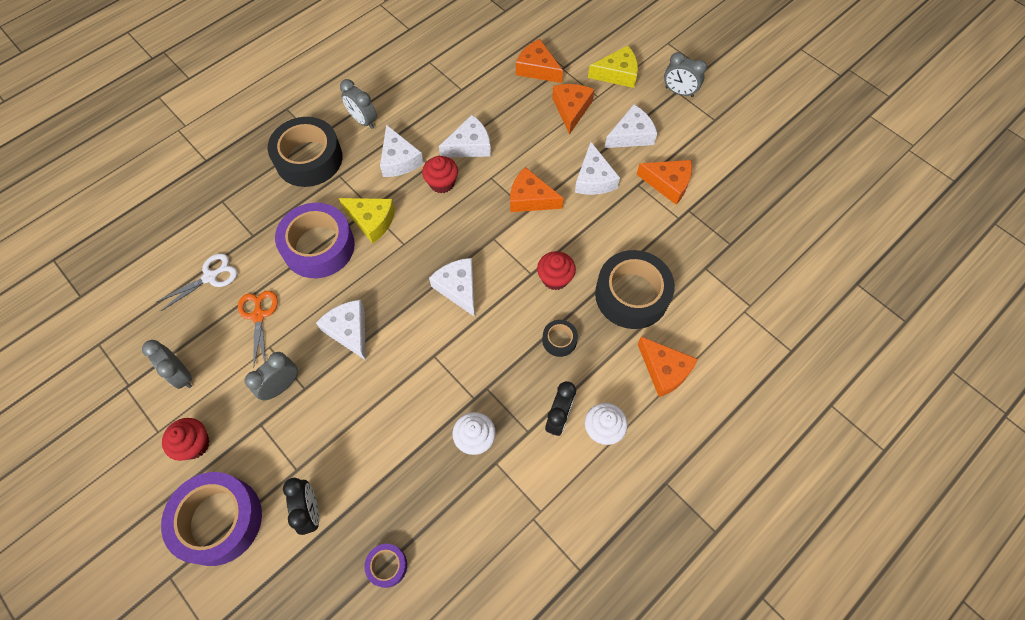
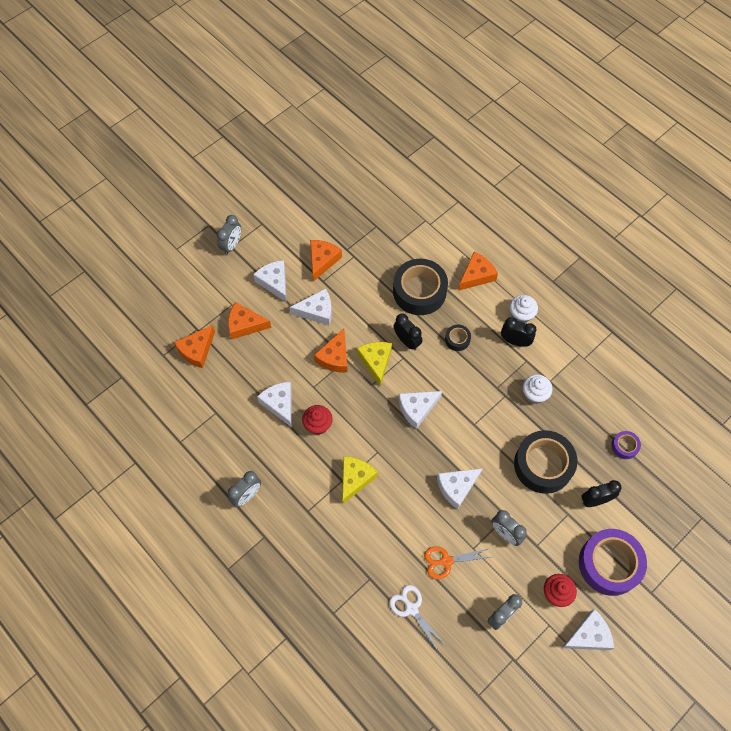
camera: 90 degrees left, 0 degrees up
black tape [268,117,342,187] -> black tape moved to [514,430,577,494]
purple tape [275,203,355,278] -> none
white cheese [380,125,424,177] -> white cheese moved to [562,609,614,650]
red cupcake [537,251,576,290] -> black clock [393,313,422,350]
yellow cheese [588,46,638,88] -> yellow cheese moved to [357,342,392,386]

